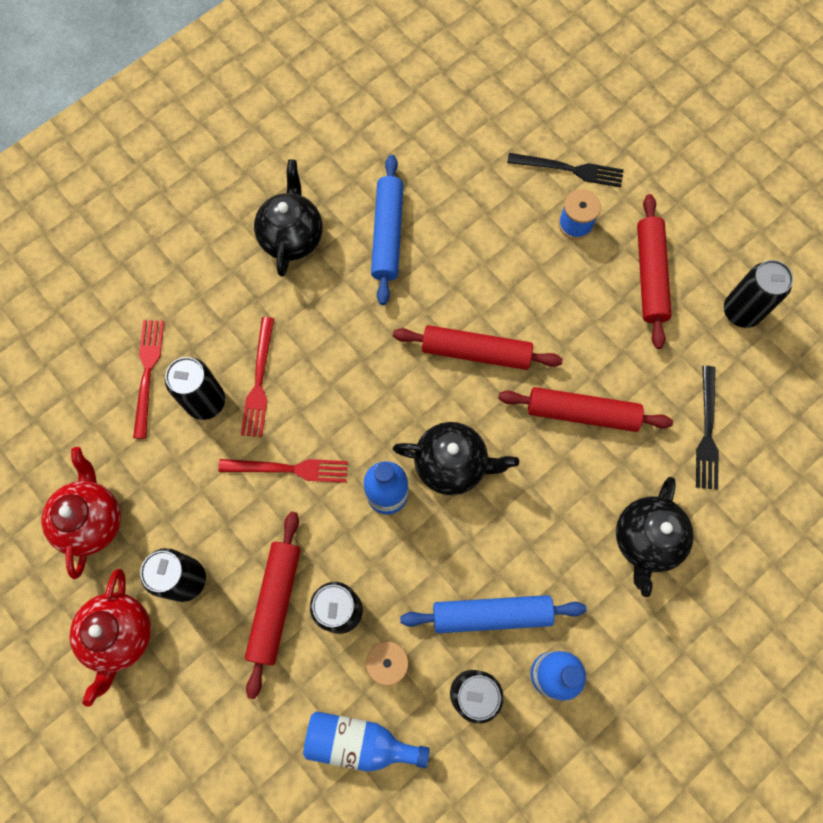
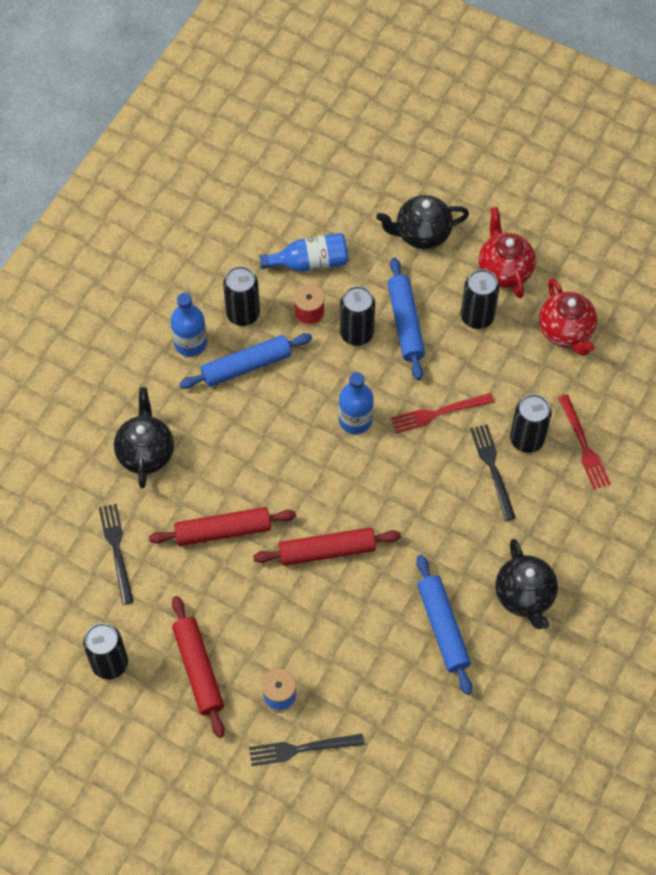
camera: 160 degrees right, 10 degrees down
red fork [241,317,274,437] -> black fork [470,424,516,521]
red rolling pin [245,511,301,699] -> blue rolling pin [388,257,425,380]
black teapot [393,422,519,495] -> black teapot moved to [376,195,469,249]

